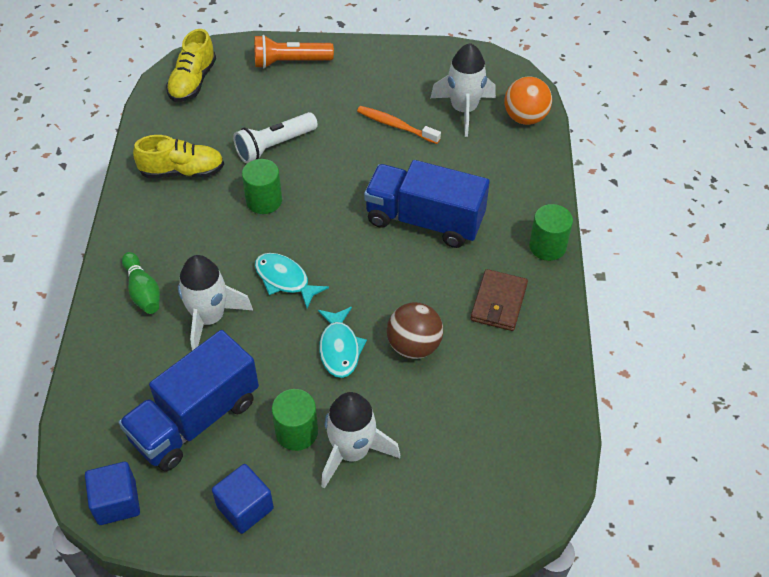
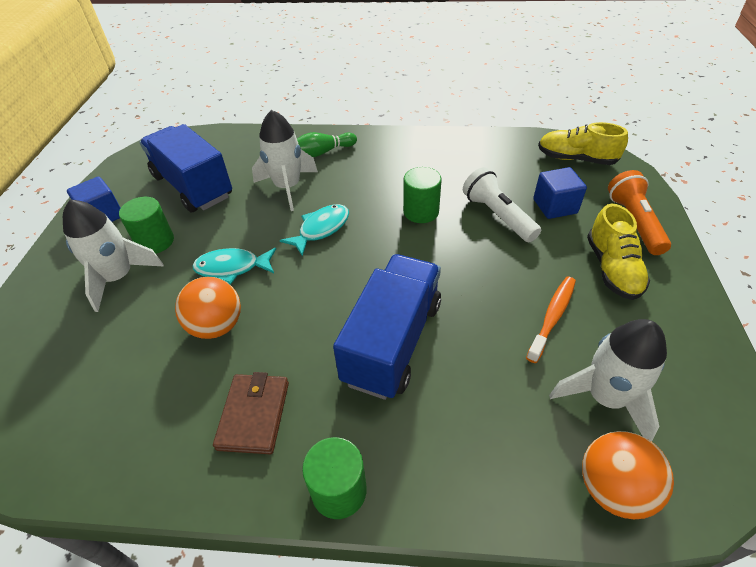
camera: 95 degrees right, 5 degrees down
blue cube [85,462,140,525] -> blue cube moved to [533,167,587,219]
yellow shoe [133,135,224,178] -> yellow shoe moved to [587,204,650,300]
brown ball [387,302,443,359] -> orange ball [175,277,241,339]
brown wallet [470,269,528,331] -> brown wallet turned 75 degrees clockwise [213,372,289,454]

